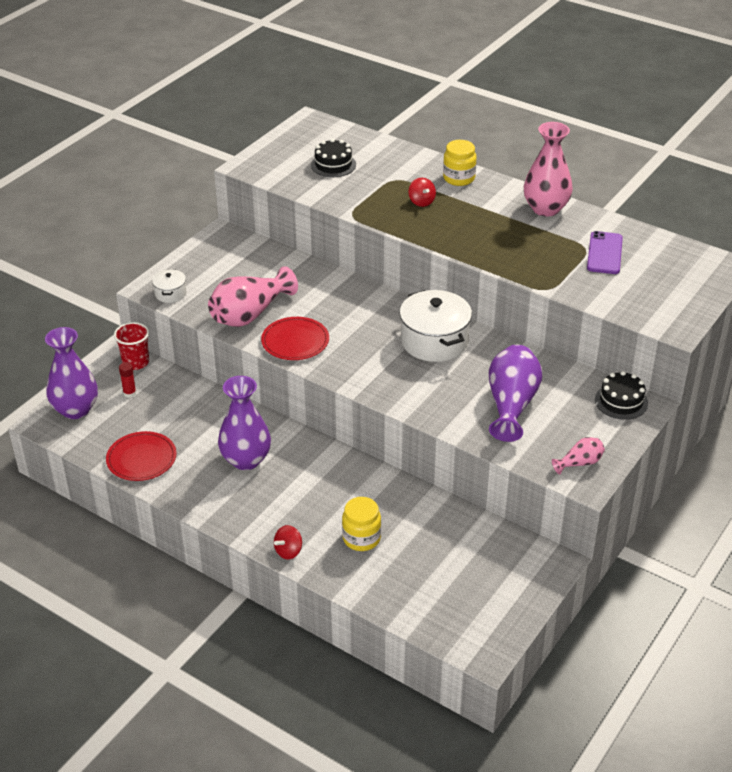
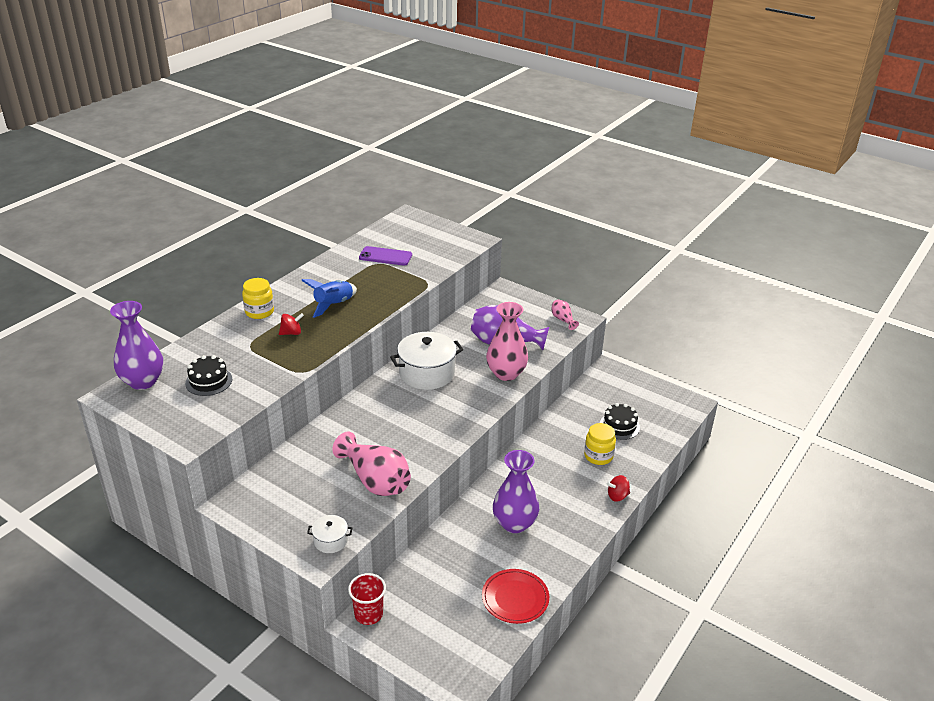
camera: 90 degrees left, 5 degrees down
purple vase [45,327,98,419] -> purple vase moved to [110,301,164,390]
red glue stick [119,362,136,398] -> none
red plate [261,317,329,360] -> none
red spinning top [274,525,302,559] -> red spinning top turned 120 degrees clockwise [607,475,630,502]
pink vase [524,122,573,217] -> pink vase moved to [486,302,528,381]
black cake [595,371,648,420] -> black cake moved to [600,403,640,440]
none -> blue rocket [301,279,357,318]

